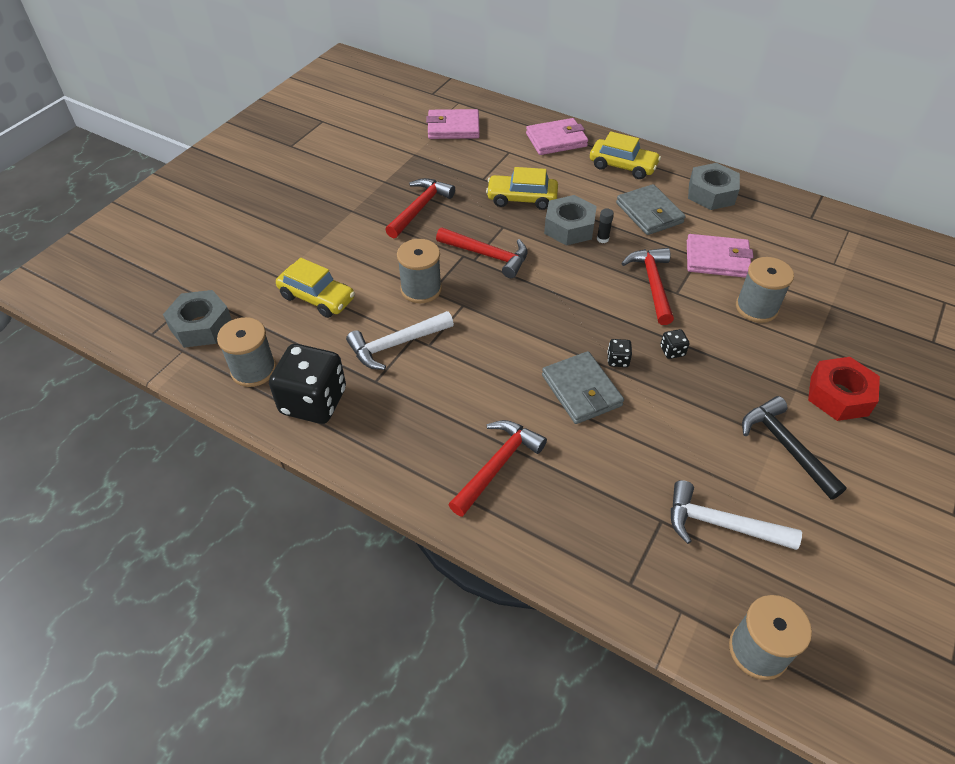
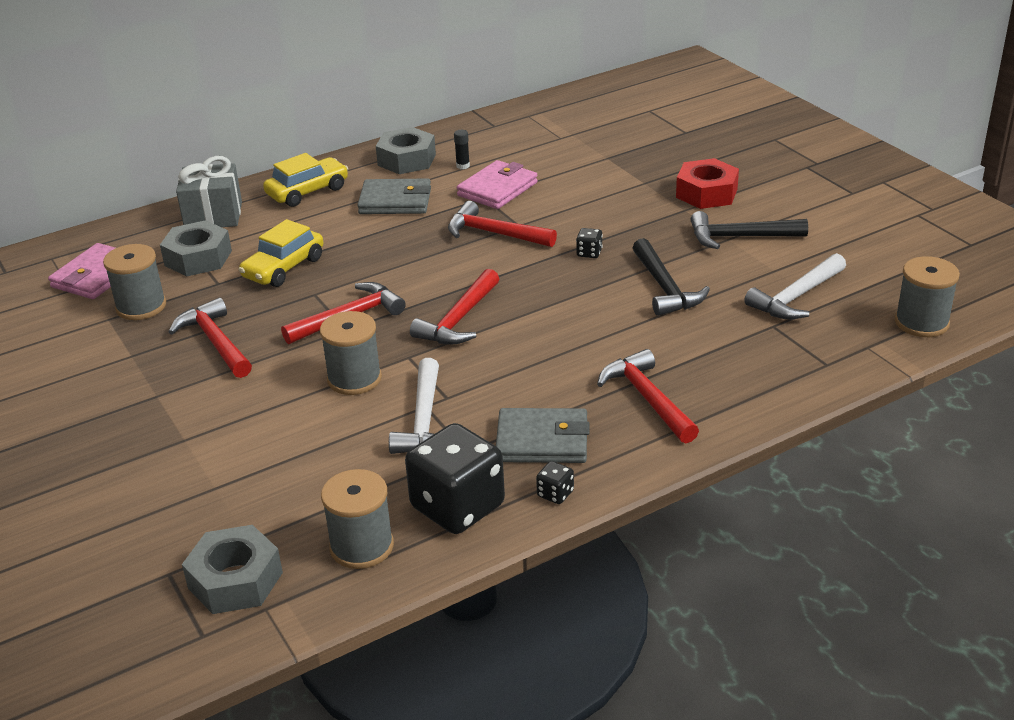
camera: 60 degrees left, 15 degrees down
yellow car [276,258,355,318] -> none
pink wallet [526,118,588,155] -> grey gift [176,156,242,227]
grey wallet [542,351,624,424] -> grey wallet moved to [496,408,590,463]
grey nut [544,195,597,246] -> grey nut moved to [160,220,232,277]
black glue stick [597,208,614,243] -> black glue stick moved to [454,130,470,169]
black dice [607,339,632,367] -> black dice moved to [536,461,574,504]
grey spool [736,257,794,323] -> grey spool moved to [103,244,166,320]
none -> red hammer [410,269,499,344]
none -> black hammer [633,238,710,316]

